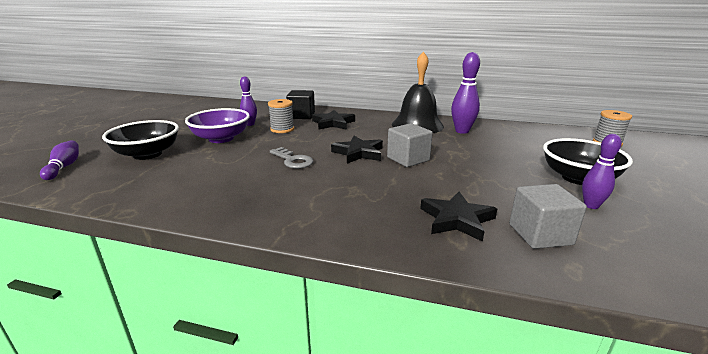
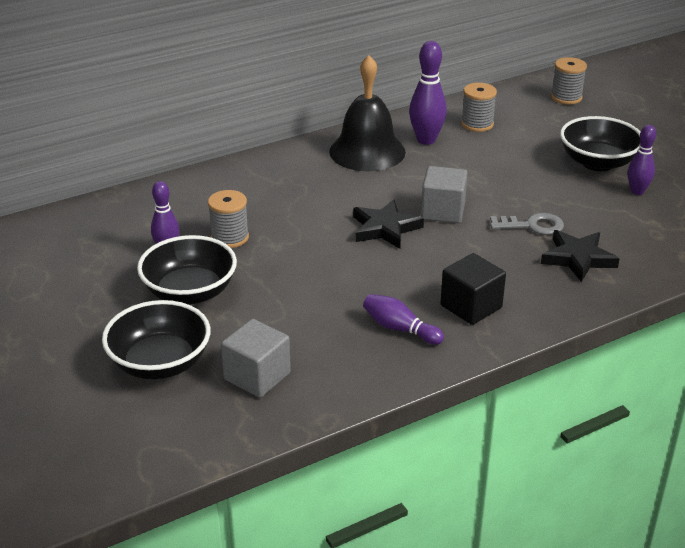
camera: 45 degrees left, 10 degrees up
purple bowling pin [40,140,79,180] -> purple bowling pin moved to [363,294,444,345]
purple bowl [185,108,250,143] -> black bowl [137,235,237,305]
grey key [270,147,313,169] -> grey key moved to [490,213,564,235]
black cube [286,90,315,119] -> black cube moved to [440,253,506,325]
black star [312,110,355,130] -> none
grey cube [509,184,587,249] -> grey cube moved to [221,319,291,398]
none -> grey spool [461,83,497,132]

